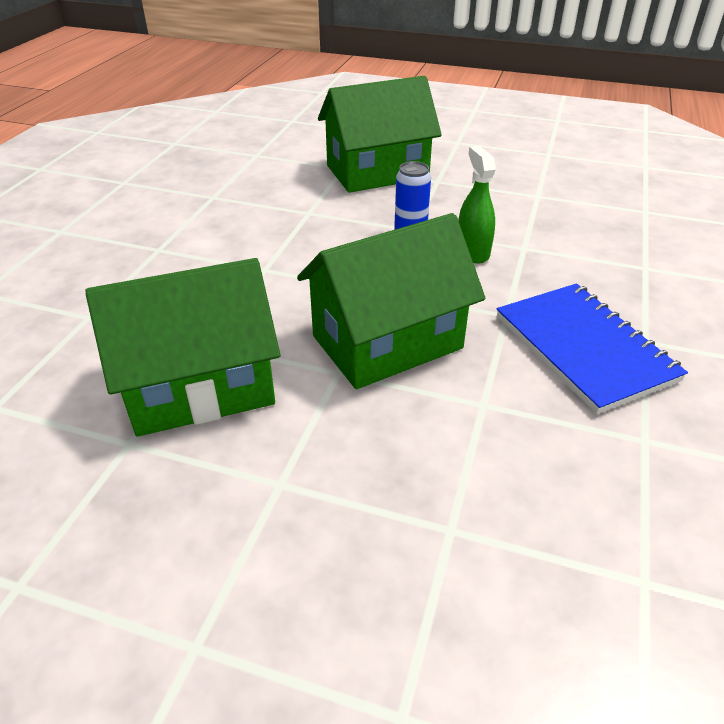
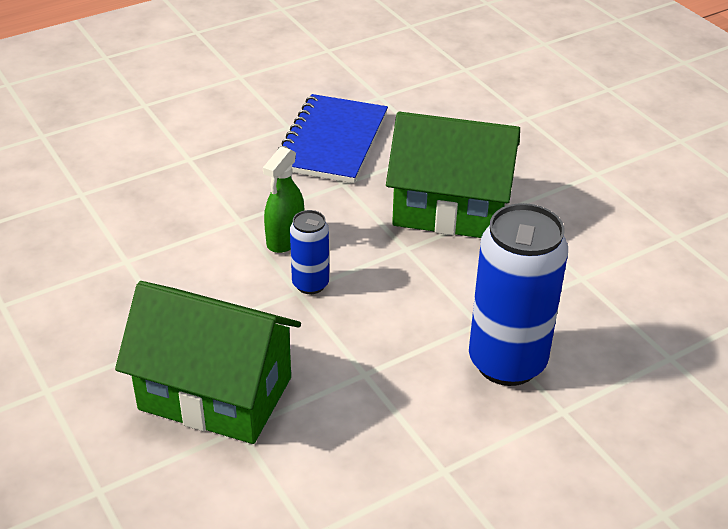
camera: 140 degrees left, 0 degrees up
green house [85,258,280,437] -> none
none -> blue can [469,203,568,386]

